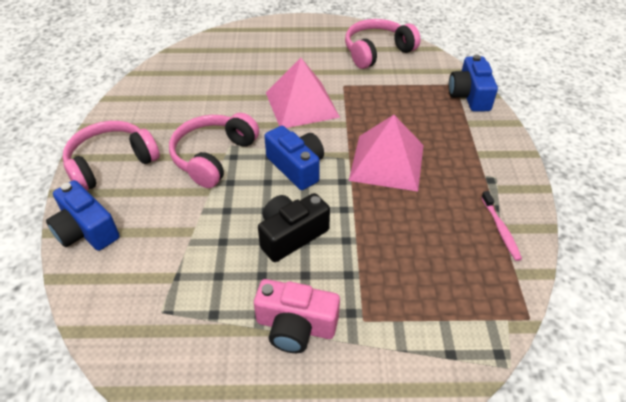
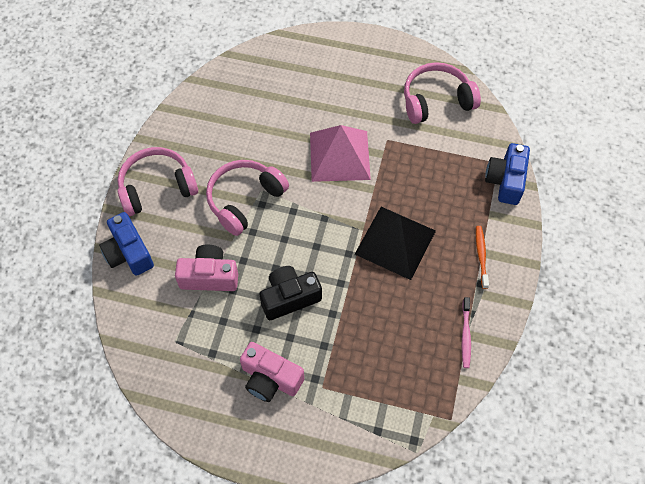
camera: 15 degrees right, 15 degrees up
blue camera [264,126,324,190] -> none
pink pyramid [349,115,424,192] -> black pyramid [355,207,436,280]
none -> pink camera [175,244,238,291]
none -> orange toothbrush [476,226,489,289]

